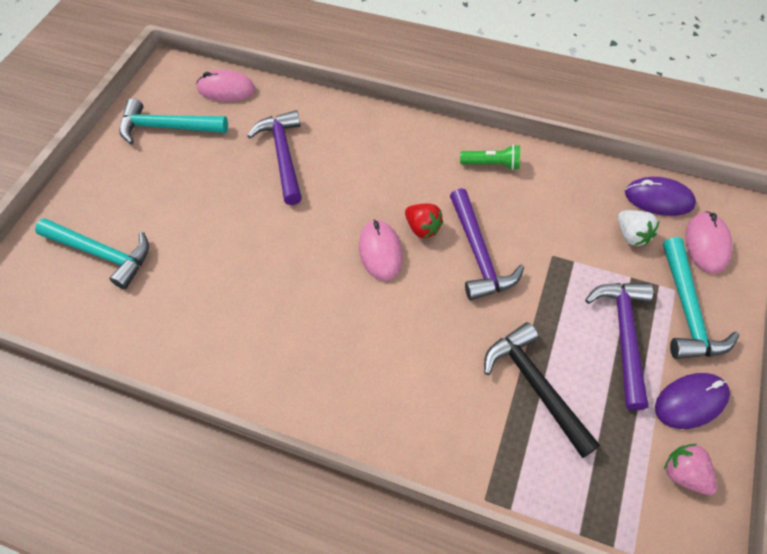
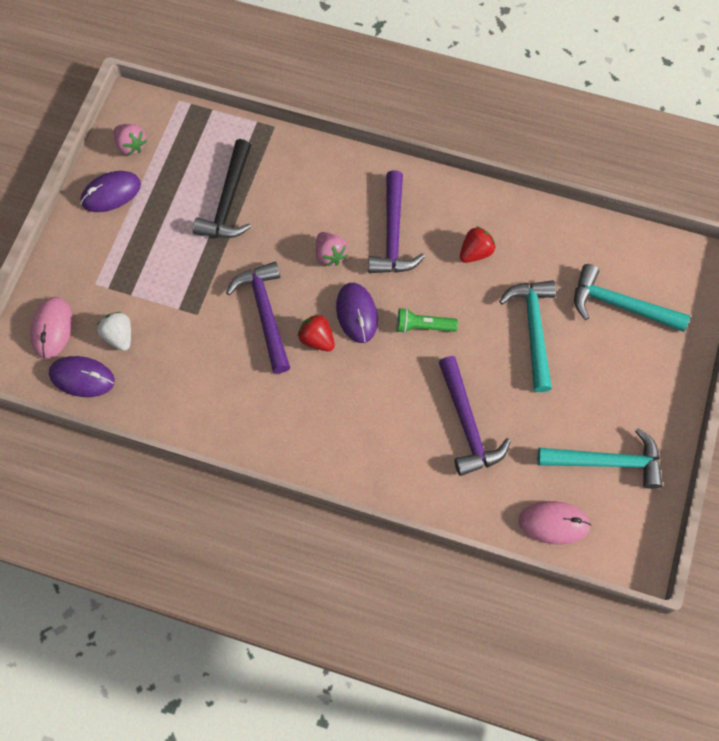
camera: 175 degrees right, 10 degrees up
pink mouse [359,219,403,281] -> purple mouse [336,283,378,343]
green flashlight [460,145,520,170] -> green flashlight moved to [397,308,458,333]
black hammer [484,322,600,458] -> black hammer turned 45 degrees clockwise [193,139,251,238]
purple hammer [585,283,653,410] -> purple hammer moved to [368,170,425,273]
turquoise hammer [663,237,739,359] -> turquoise hammer moved to [499,280,556,392]
none -> pink strawberry [316,232,348,266]
none -> red strawberry [460,226,496,263]

